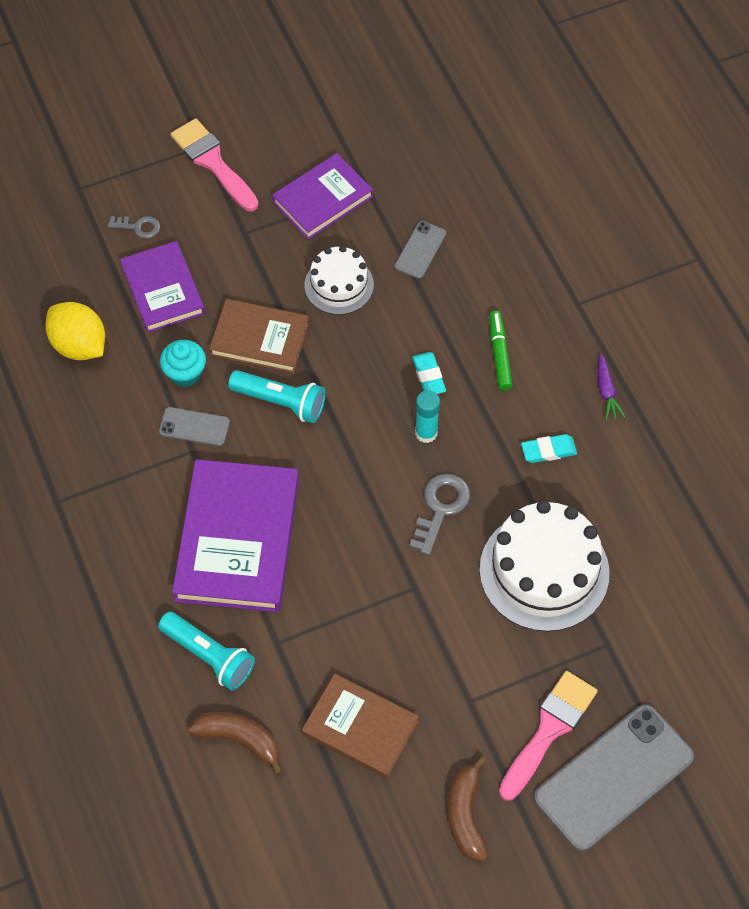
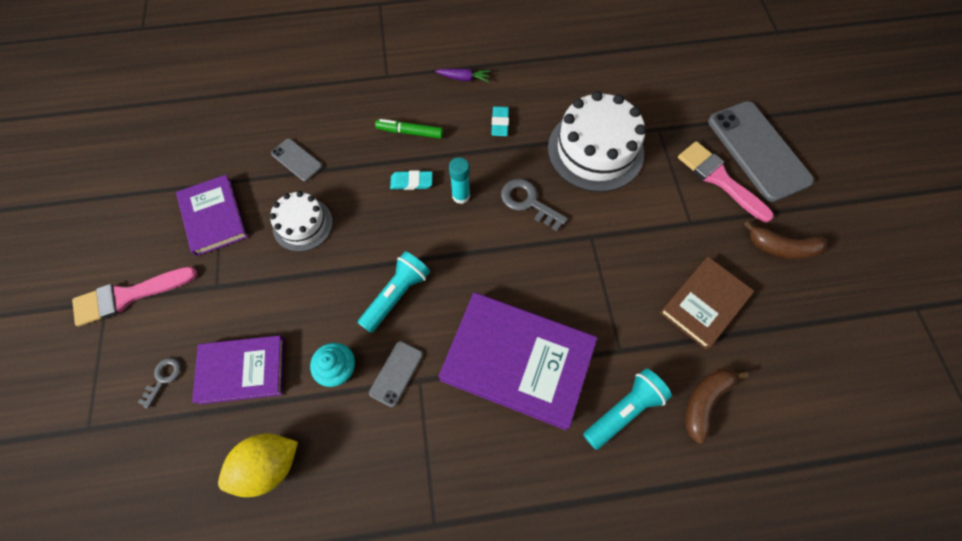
camera: 75 degrees left, 5 degrees up
brown book [209,299,309,373] -> none

